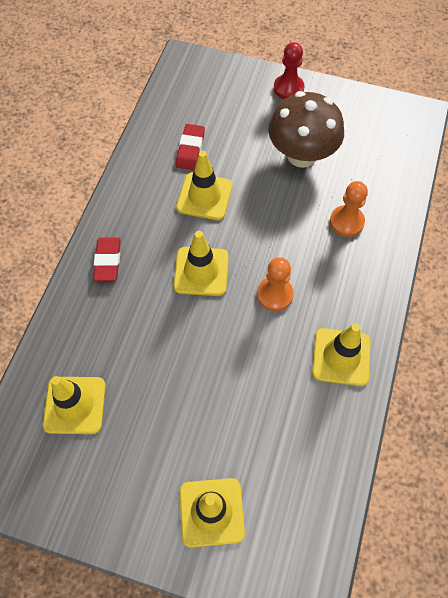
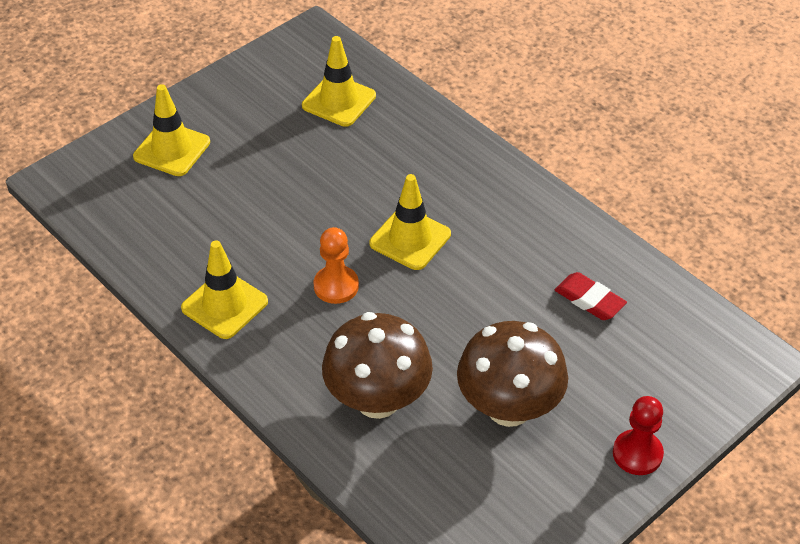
camera: 120 degrees right, 15 degrees down
red eraser [93,237,121,281] -> none
yellow traffic cone [176,151,233,220] -> none
orange pawn [330,181,368,237] -> brown mushroom [322,312,433,419]

